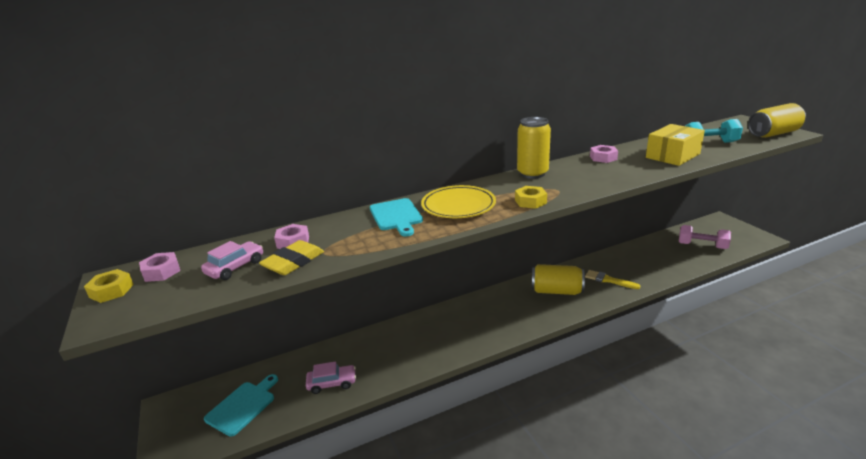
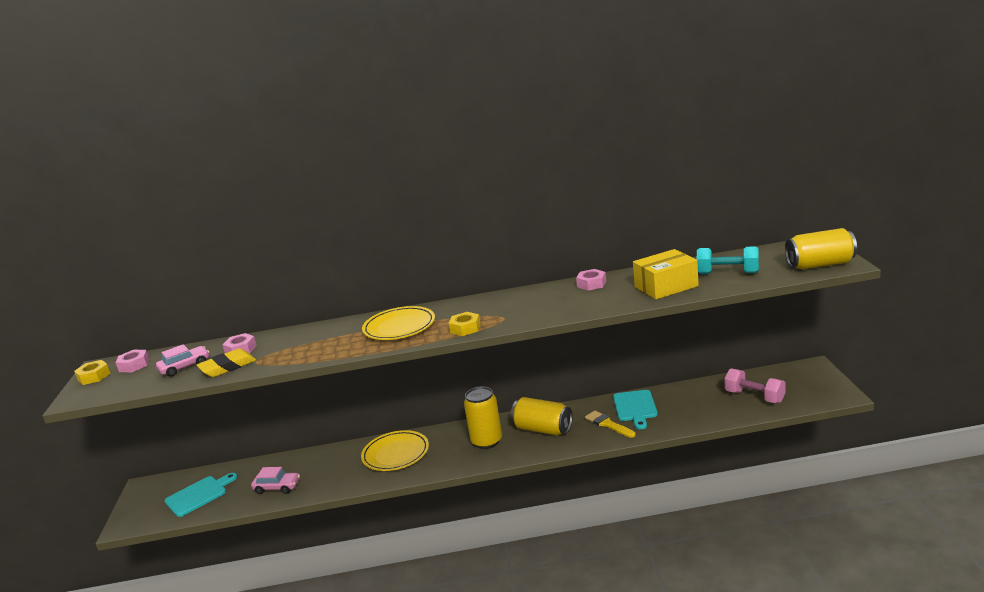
camera: 20 degrees right, 5 degrees down
turquoise cutting board [370,198,423,237] -> turquoise cutting board moved to [613,390,658,429]
yellow can [517,117,551,179] -> yellow can moved to [464,386,502,449]
none -> yellow plate [361,430,429,471]

